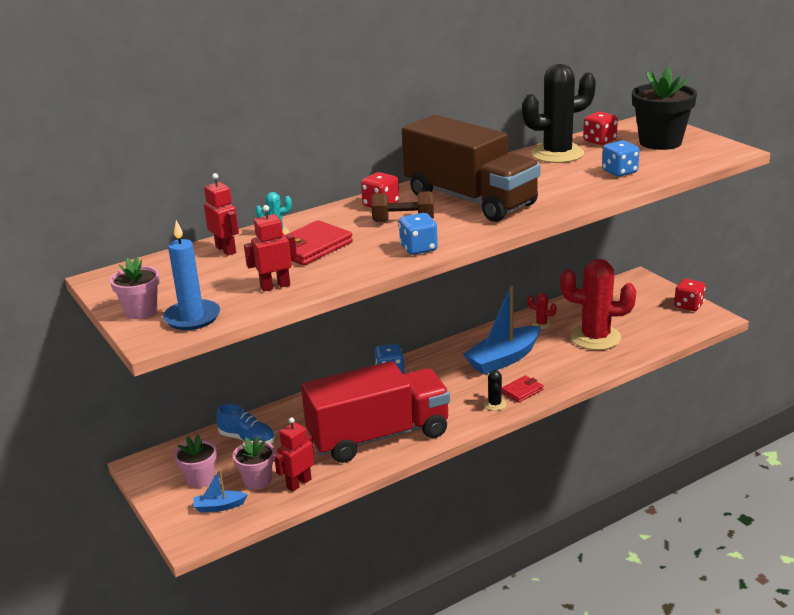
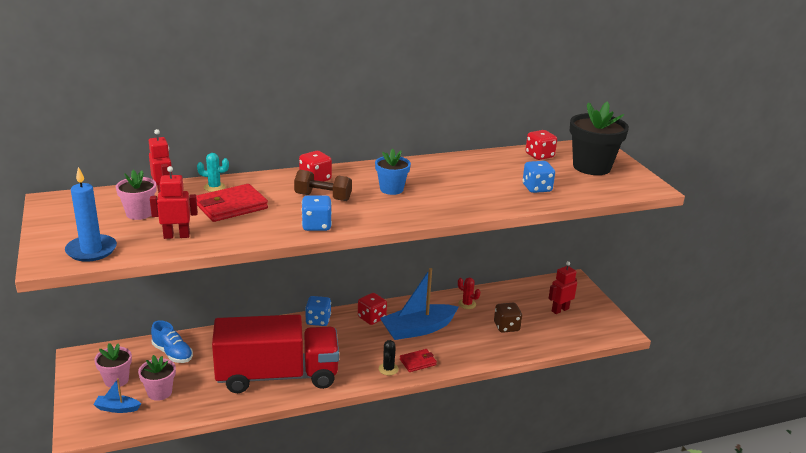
camera: 10 degrees right, 0 degrees up
pink flower pot [110,257,160,319] -> pink flower pot moved to [116,170,156,220]
red robot [274,417,314,492] -> red robot moved to [548,261,577,314]
brown truck [402,115,541,222] -> blue flower pot [375,149,411,195]
black cactus [522,64,596,163] -> none
red cactus [560,259,636,350] -> brown dice [494,303,522,333]
red dice [674,279,706,311] -> red dice moved to [358,293,387,325]

